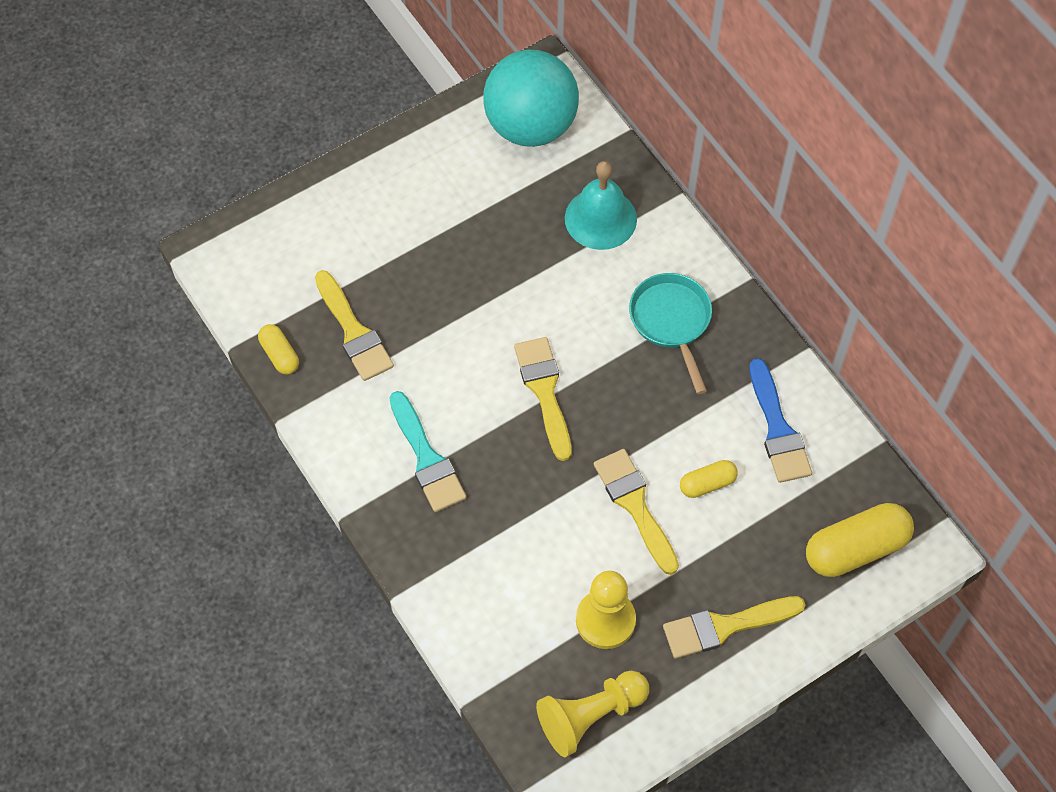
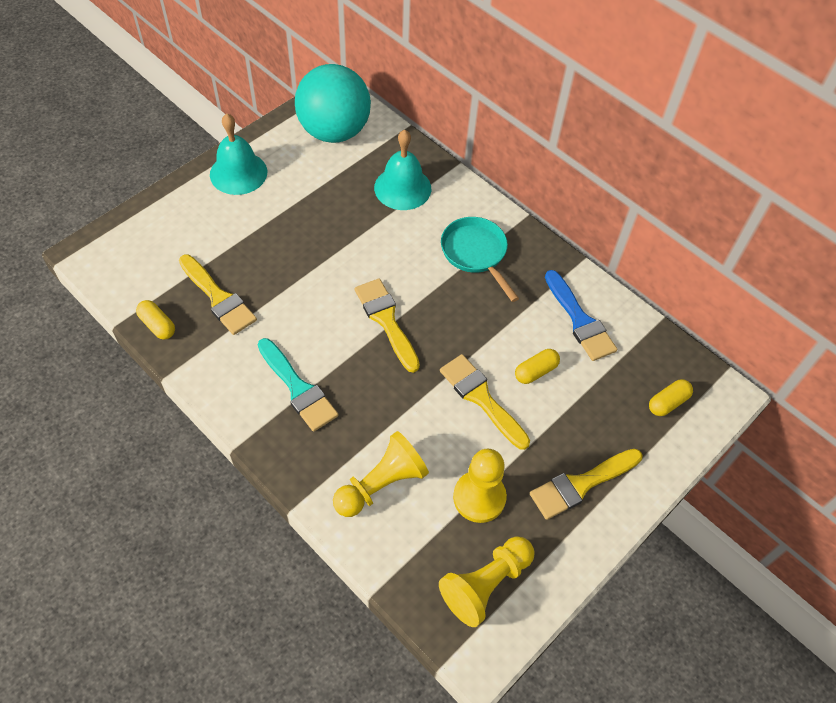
camera: 15 degrees left, 5 degrees down
yellow capsule [806,503,914,577] -> yellow capsule [649,379,693,416], size x0.54
none -> turquoise bell [210,114,267,195]
none -> yellow pawn [333,431,429,517]

